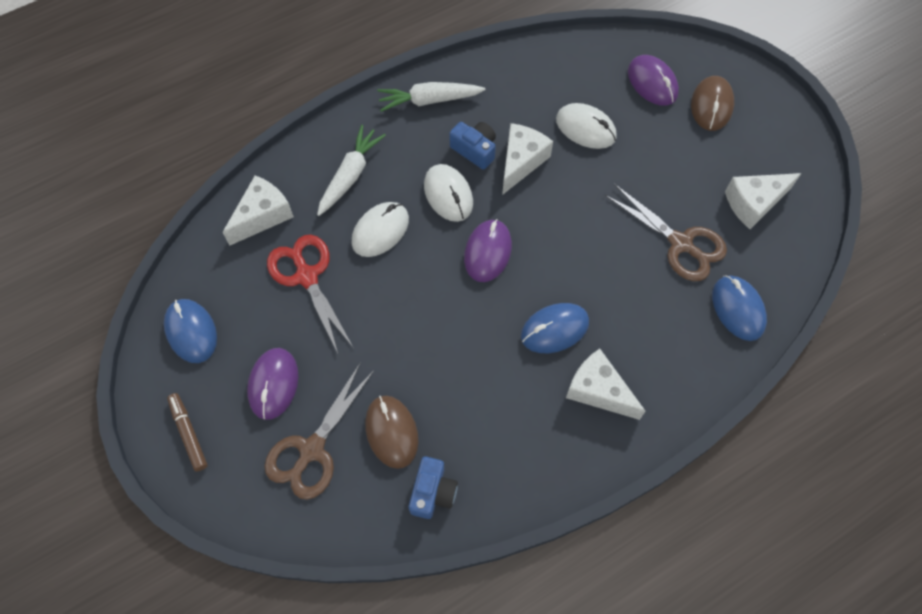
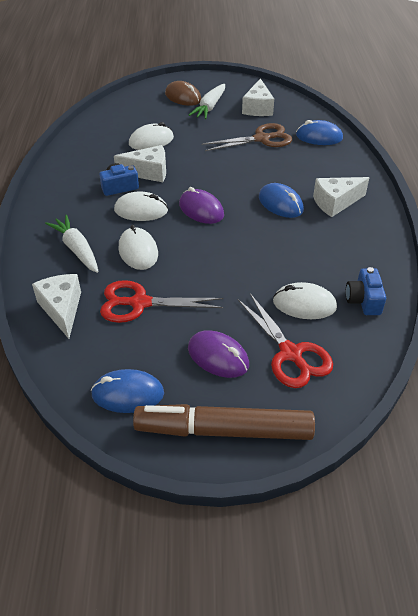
camera: 60 degrees left, 20 degrees down
brown marker [167,393,208,472] -> brown marker [133,404,315,440], size x2.11
brown scissors [264,364,374,500] -> red scissors [238,293,333,388]
brown mouse [365,396,419,469] -> white mouse [273,282,337,319]
white carrot [377,82,485,112] -> white carrot moved to [189,84,225,119]
blue camera [409,457,458,519] -> blue camera turned 135 degrees counterclockwise [346,267,386,315]
white cheese [502,123,553,195] -> white cheese turned 120 degrees clockwise [114,145,166,182]
blue mouse [521,303,589,353] -> blue mouse turned 45 degrees counterclockwise [259,183,304,218]
purple mouse [628,55,679,106] -> none

